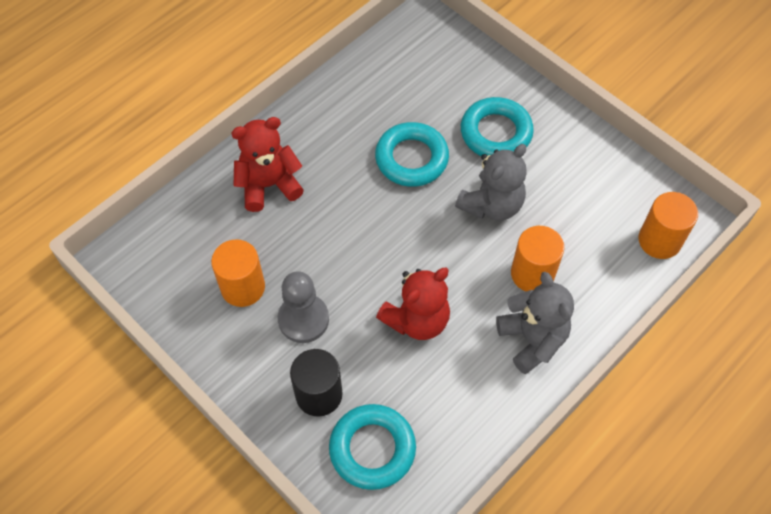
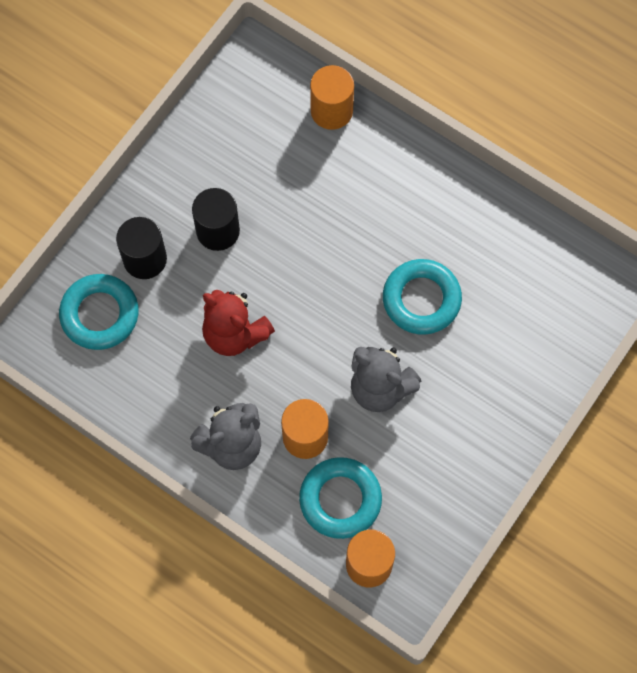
camera: 80 degrees right, 10 degrees up
orange cylinder [211,239,265,307] -> orange cylinder moved to [310,65,354,130]
red teddy bear [231,117,304,212] -> none
grey pawn [278,271,329,343] -> black cylinder [192,188,240,251]
turquoise ring [461,97,534,156] -> turquoise ring moved to [299,457,382,539]

